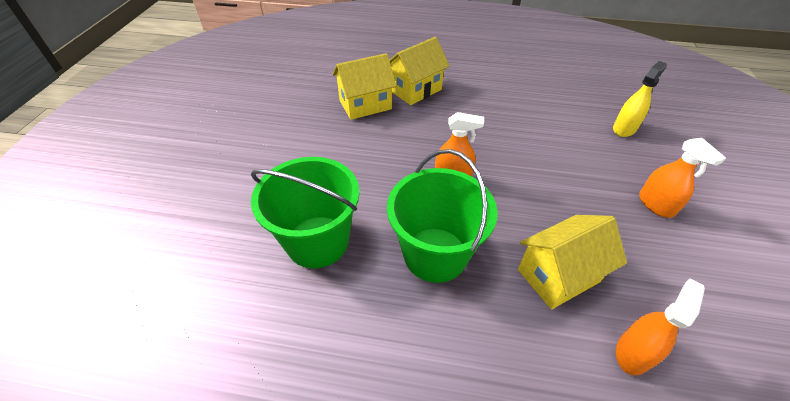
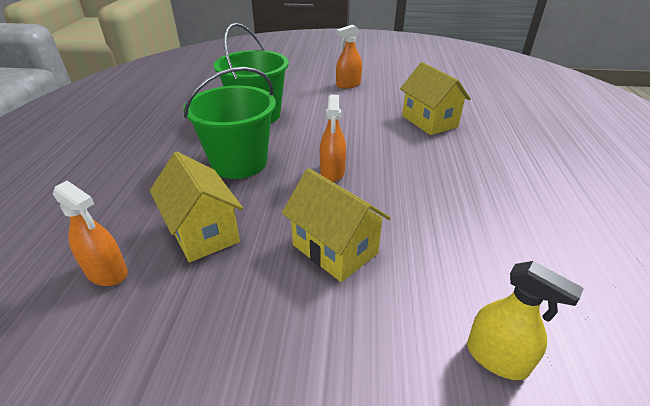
camera: 85 degrees right, 10 degrees down
yellow house [389,37,449,105] -> yellow house moved to [282,168,391,282]
orange spray bottle [639,138,726,218] -> orange spray bottle moved to [336,25,362,89]

